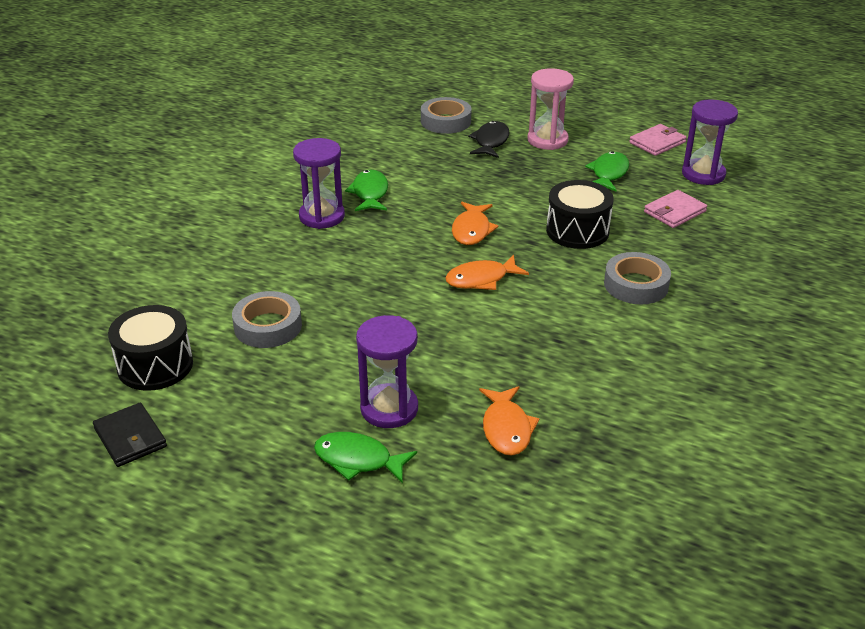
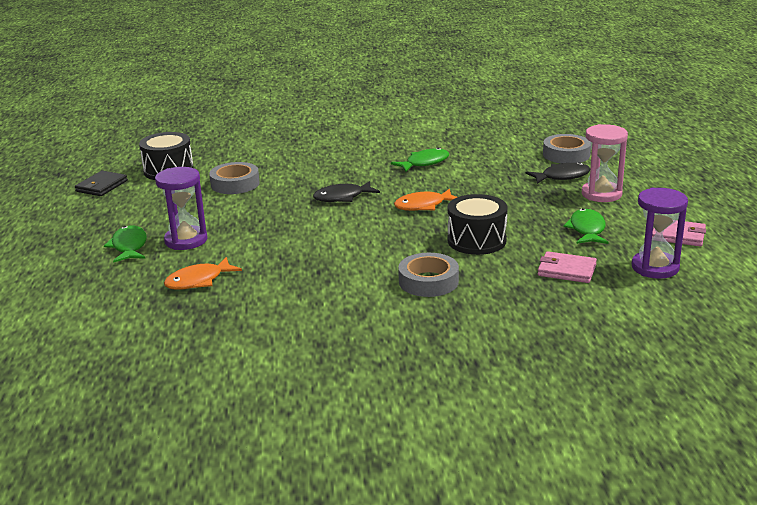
camera: 60 degrees right, 10 degrees down
purple hourglass [293,138,345,229] -> none
orange fish [445,255,529,290] -> none
green fish [585,151,629,191] -> green fish turned 75 degrees counterclockwise [563,208,609,244]
none -> black fish [313,181,380,202]

